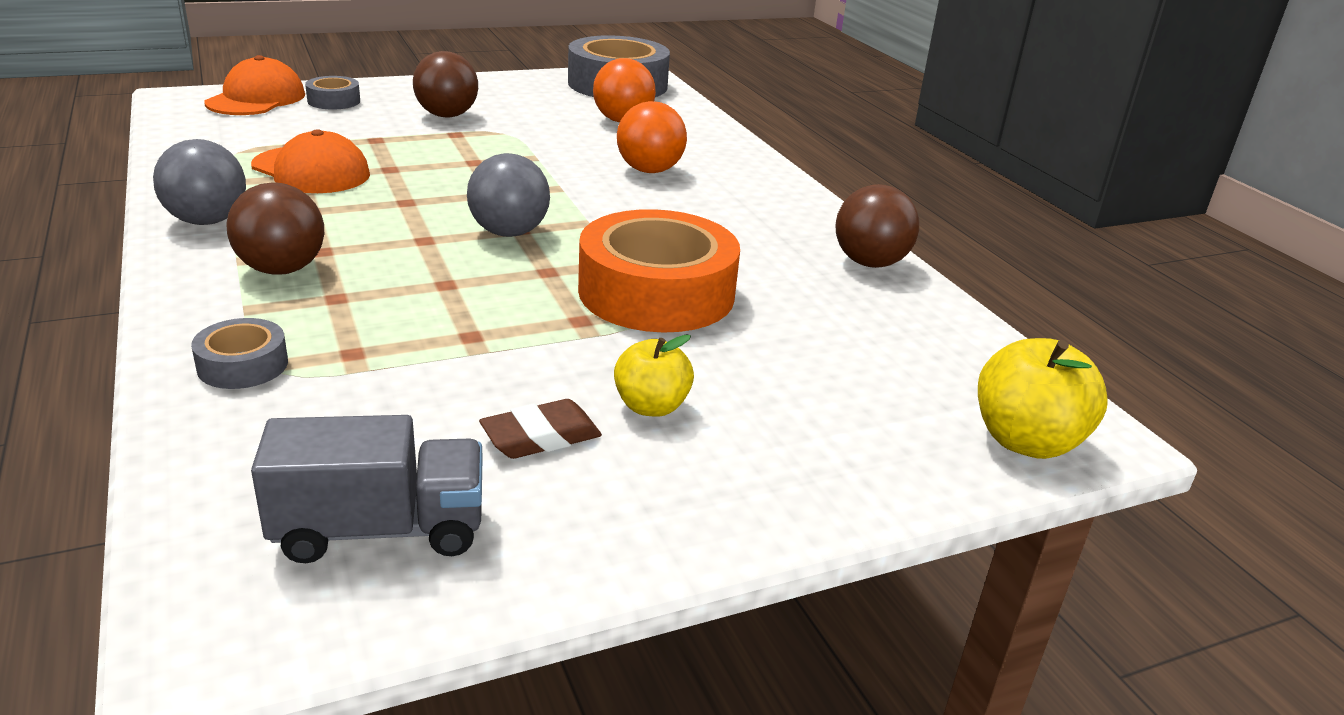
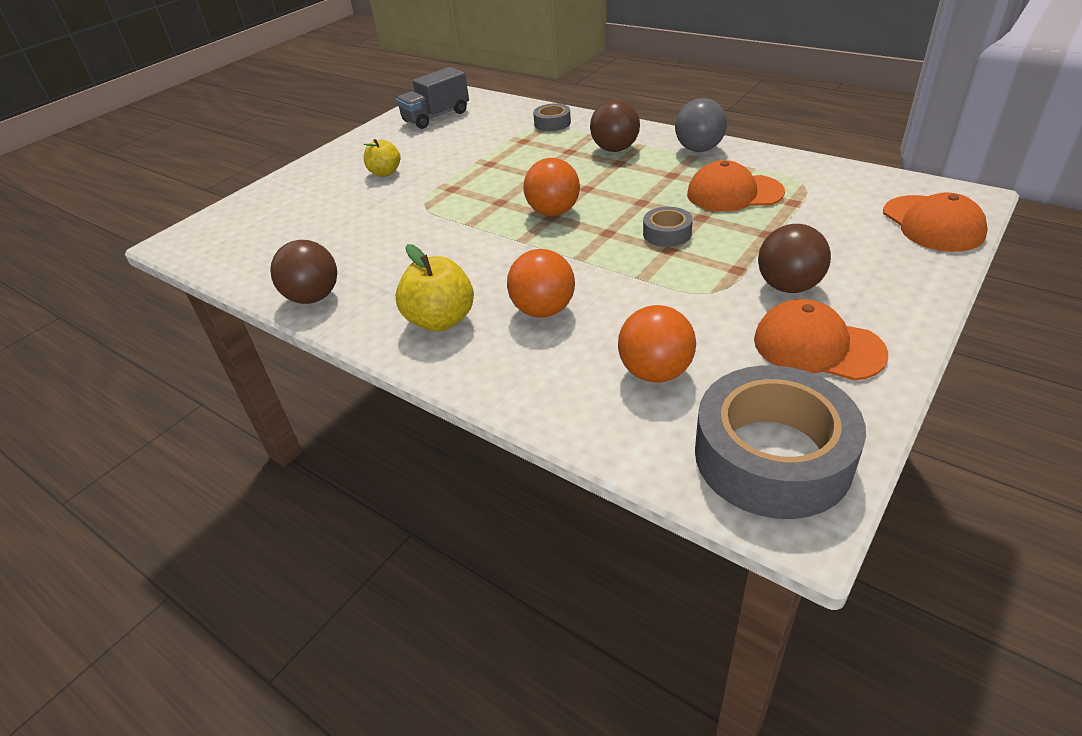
camera: 155 degrees right, 10 degrees up
grey tape [305,76,360,110] -> grey tape moved to [643,207,693,247]
grey ball [467,153,550,237] -> orange ball [524,158,580,216]
brown eraser [479,399,602,459] -> none
orange tape [578,209,740,333] -> none
yellow apple [978,338,1108,459] -> yellow apple moved to [396,244,474,332]
none -> orange cap [754,299,888,381]

